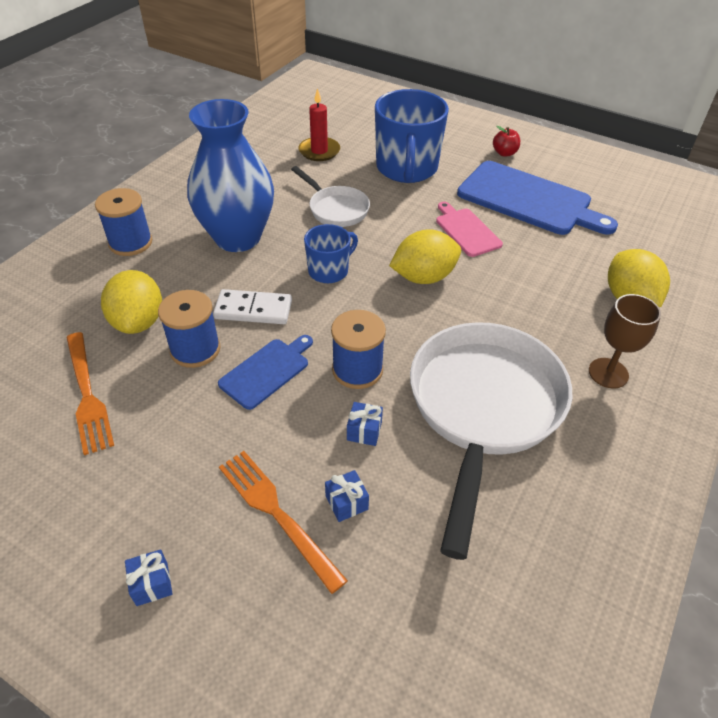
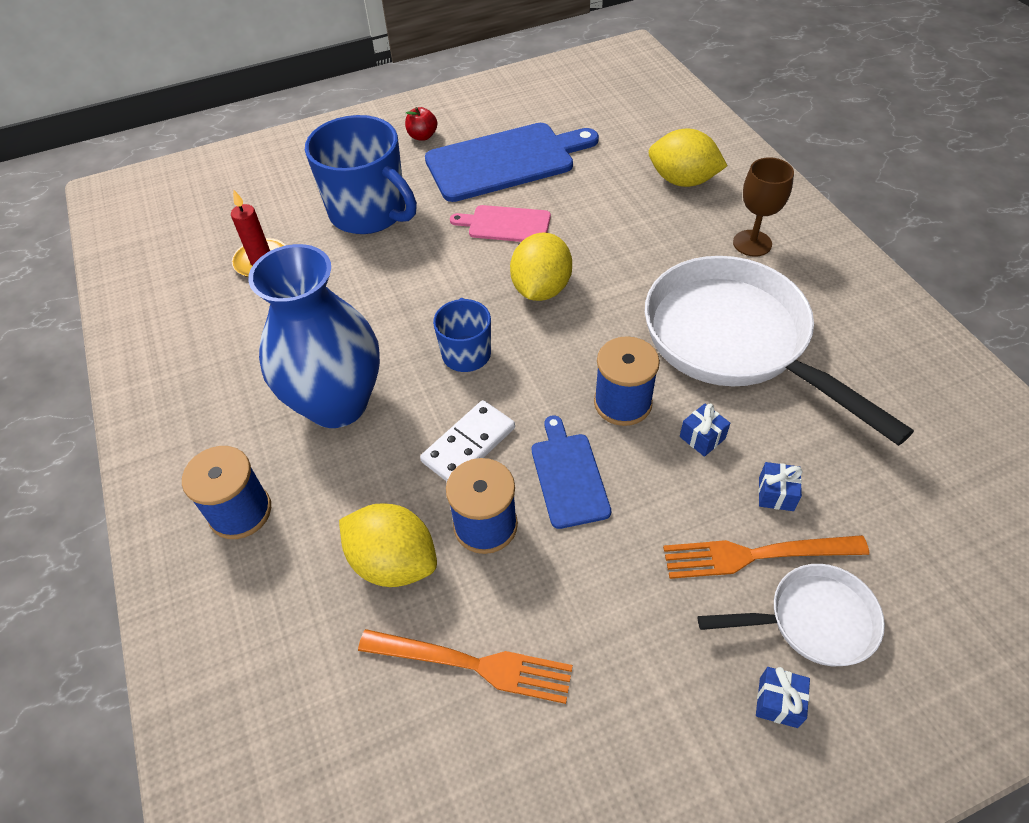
camera: 50 degrees left, 5 degrees up
white pan [291,166,370,227] -> white pan moved to [698,564,885,666]

